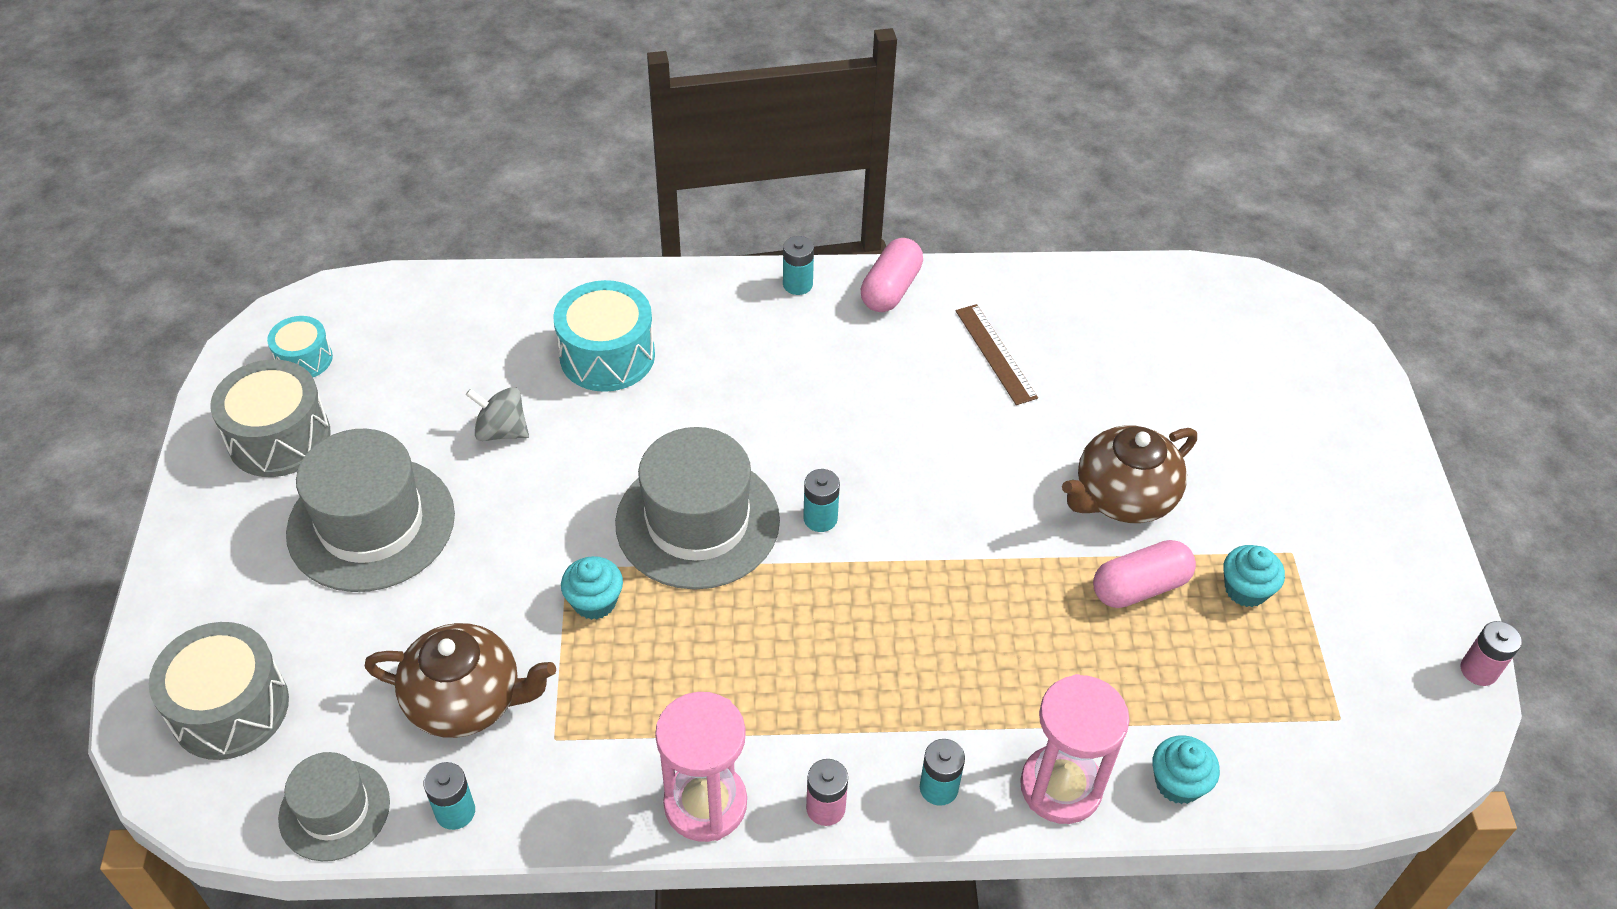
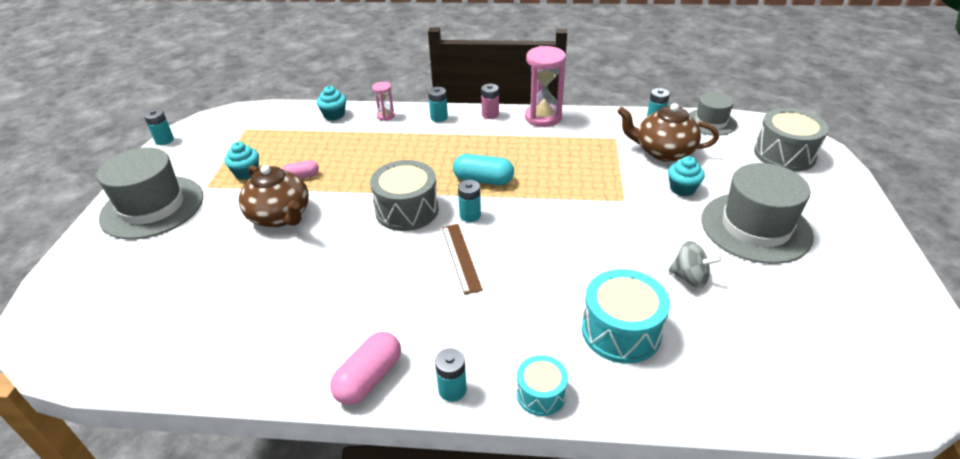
camera: 170 degrees left, 10 degrees down
grey drum [210,360,330,477] -> grey drum moved to [370,160,439,231]
turquoise drum [267,316,333,377] -> turquoise drum moved to [517,355,568,416]
turquoise cupcake [561,556,623,620] -> turquoise cupcake moved to [668,156,705,196]
grey hat [615,427,780,590] -> grey hat moved to [97,147,203,239]
brown ruler [956,304,1038,405] -> brown ruler moved to [442,224,483,295]
pink hourglass [1020,674,1130,824] -> pink hourglass [372,82,395,121], size x0.50
brown teapot [1062,425,1197,523] -> brown teapot turned 75 degrees clockwise [239,165,309,227]
pink capsule [1093,540,1196,608] -> pink capsule [282,160,319,178], size x0.60
pink battery [1461,621,1522,686] -> turquoise battery [144,109,174,145]
none -> turquoise capsule [453,154,514,185]

